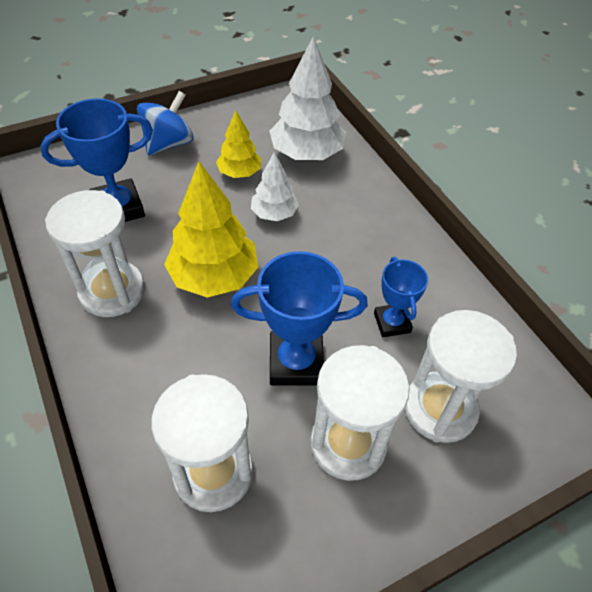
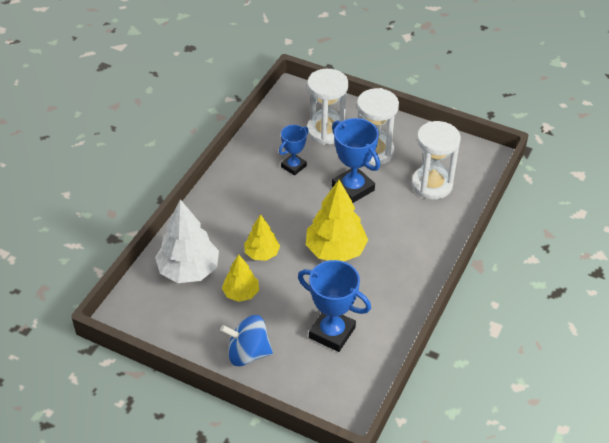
camera: 125 degrees left, 5 degrees down
white hourglass [45,190,145,317] -> none
white tree [251,152,299,221] -> yellow tree [244,214,280,261]

